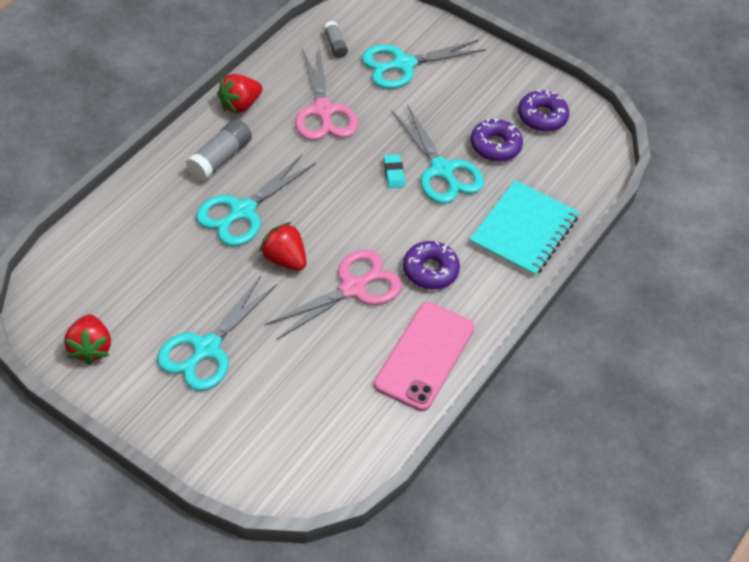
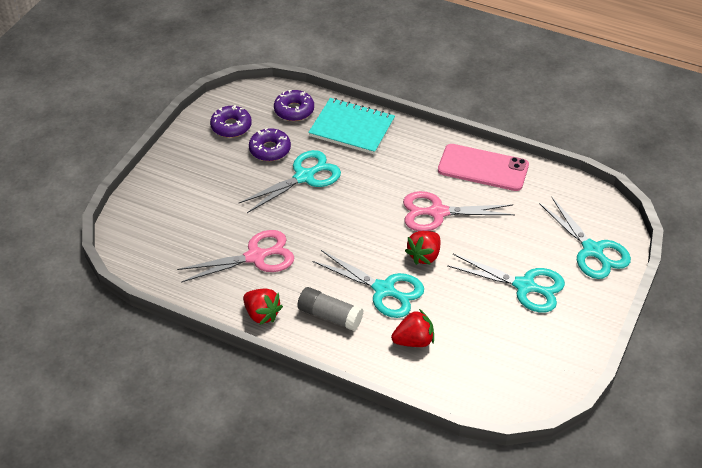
camera: 95 degrees left, 5 degrees down
red strawberry [64,314,111,365] -> red strawberry moved to [391,309,434,347]
pink scissors [265,250,402,340] -> pink scissors turned 45 degrees counterclockwise [403,191,515,231]
grey glue stick [323,21,348,58] -> none
turquoise scissors [362,40,486,89] -> turquoise scissors moved to [539,197,631,279]
turquoise eraser [384,154,405,188] -> none
purple donut [403,241,460,289] -> purple donut moved to [274,90,314,121]

